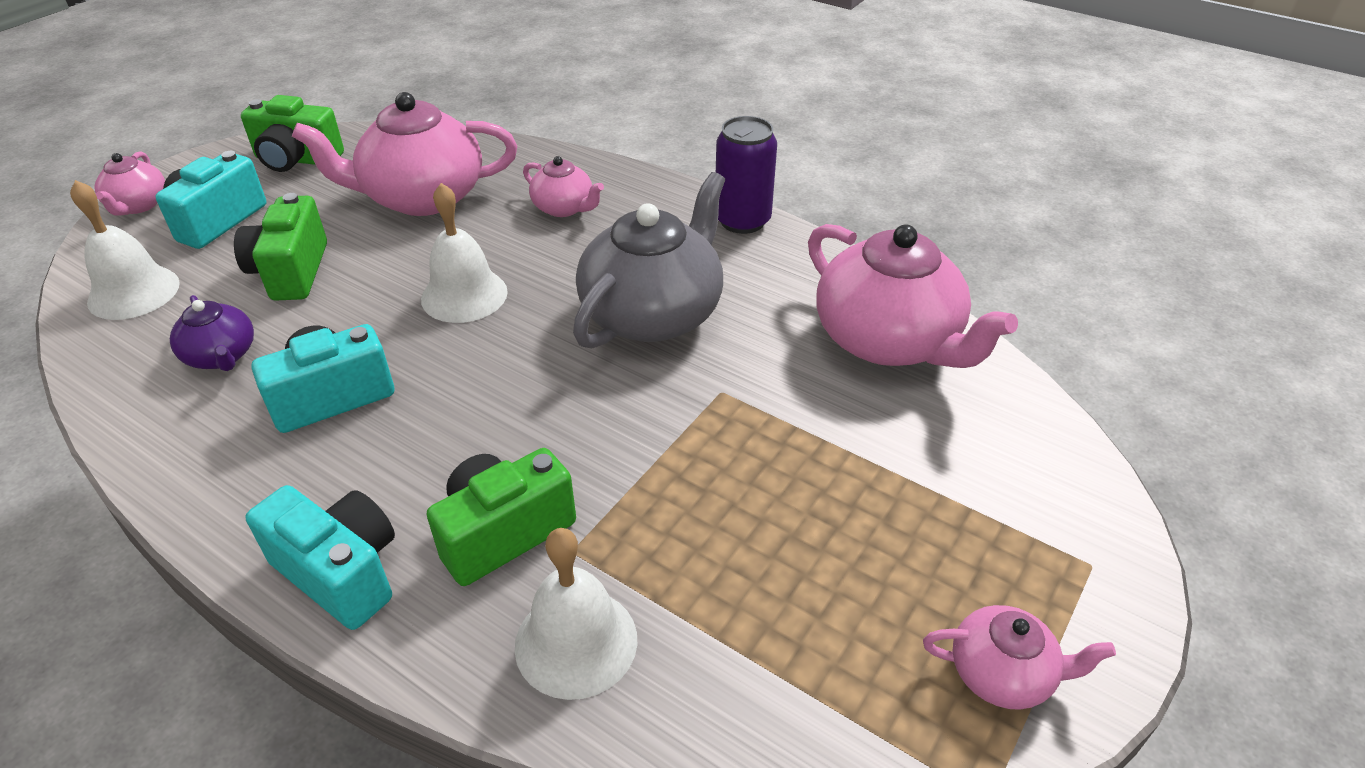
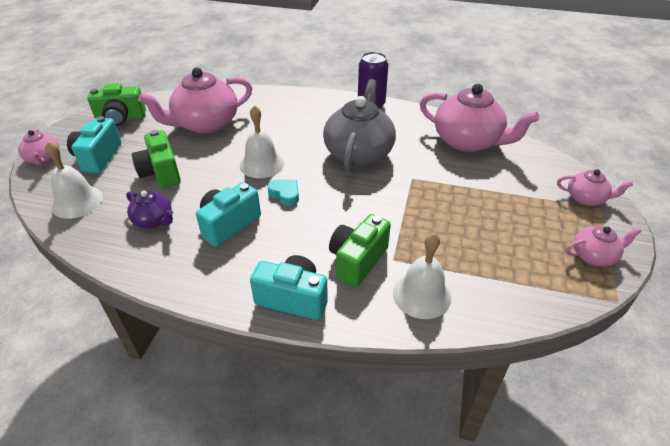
camera: 20 degrees left, 0 degrees up
pink teapot [523,156,604,217] -> pink teapot moved to [557,169,633,206]
none -> turquoise heart [267,180,299,206]

